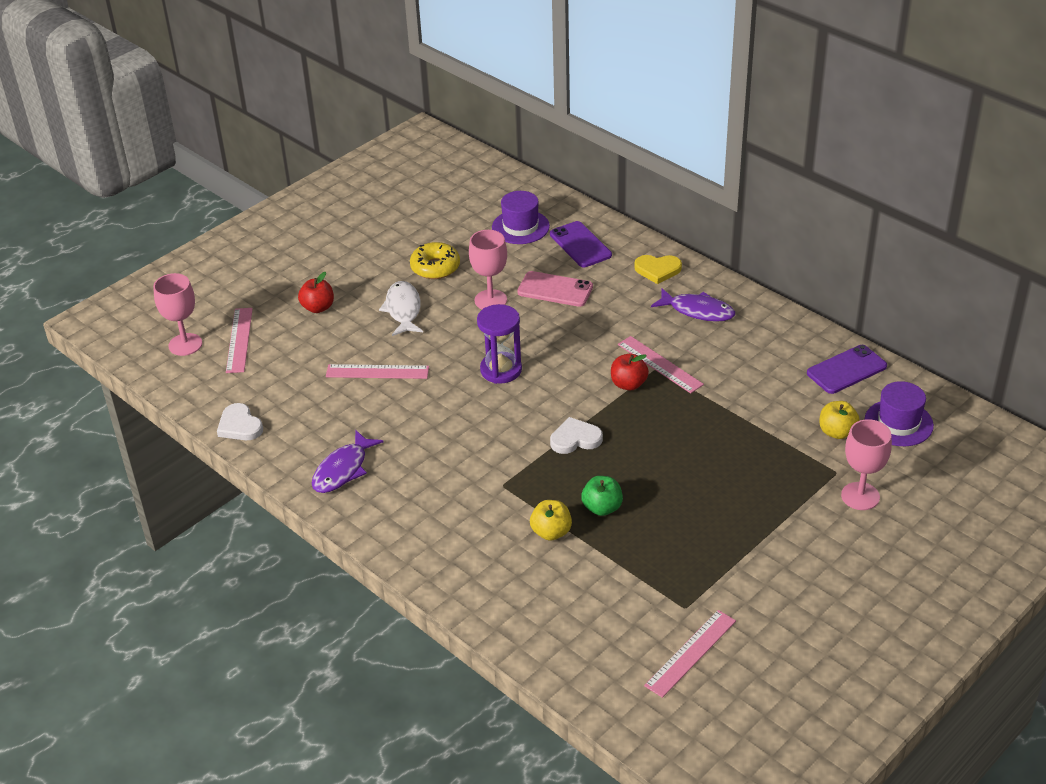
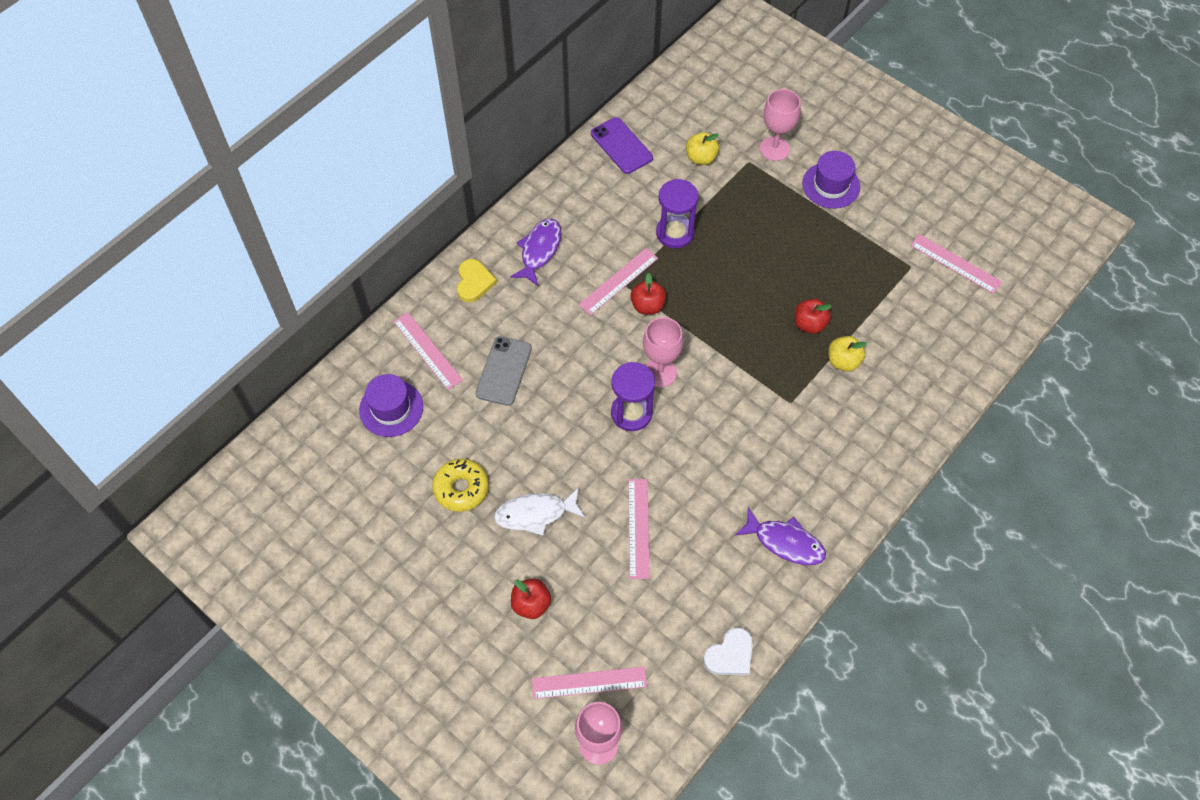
camera: 95 degrees left, 20 degrees up
pink goblet [469,230,507,310] -> pink goblet moved to [643,317,683,388]
pink phone [517,271,593,307] -> grey phone [475,336,532,406]
purple phone [550,221,612,267] -> pink ruler [393,313,463,390]
white heart [550,417,603,454] -> none
green apple [581,476,623,516] -> red apple [795,299,832,334]
purple hat [864,381,934,446] -> purple hat moved to [802,151,860,209]
none -> purple hourglass [656,179,699,248]

